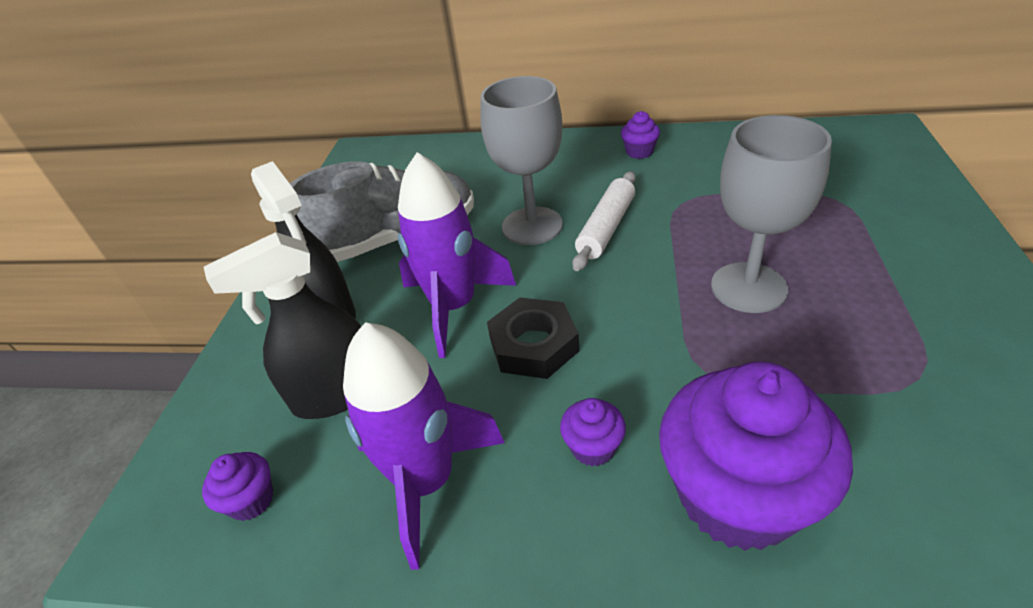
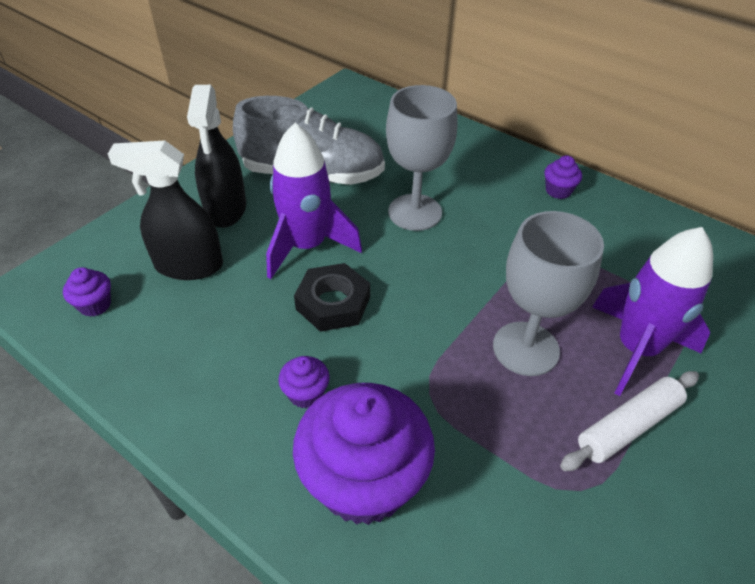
camera: 25 degrees right, 5 degrees up
purple rocket [343,322,505,570] -> purple rocket moved to [592,227,713,396]
white rolling pin [572,171,636,271] -> white rolling pin moved to [560,371,699,471]

